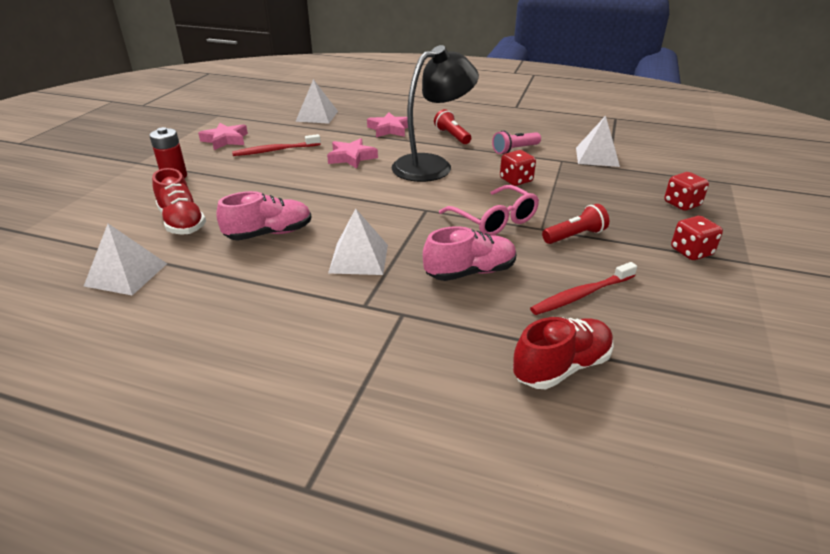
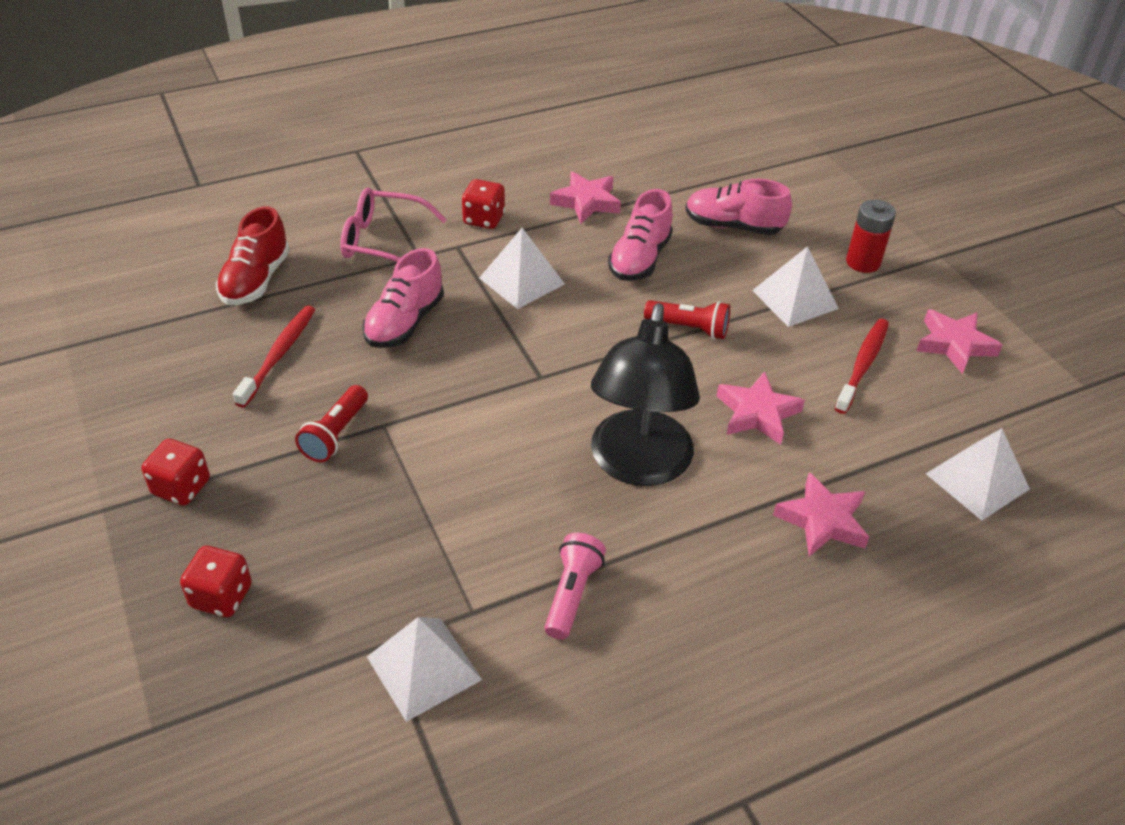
camera: 135 degrees right, 10 degrees up
white pyramid [84,224,167,296] -> white pyramid moved to [752,246,839,327]
red shoe [152,168,206,235] -> pink shoe [686,179,792,235]
red flashlight [434,109,471,144] -> red flashlight moved to [644,300,730,339]
pink glasses [439,185,539,235] -> pink glasses moved to [340,188,447,262]
red dice [500,150,536,186] -> red dice moved to [462,179,505,229]
none -> pink star [550,171,621,224]

